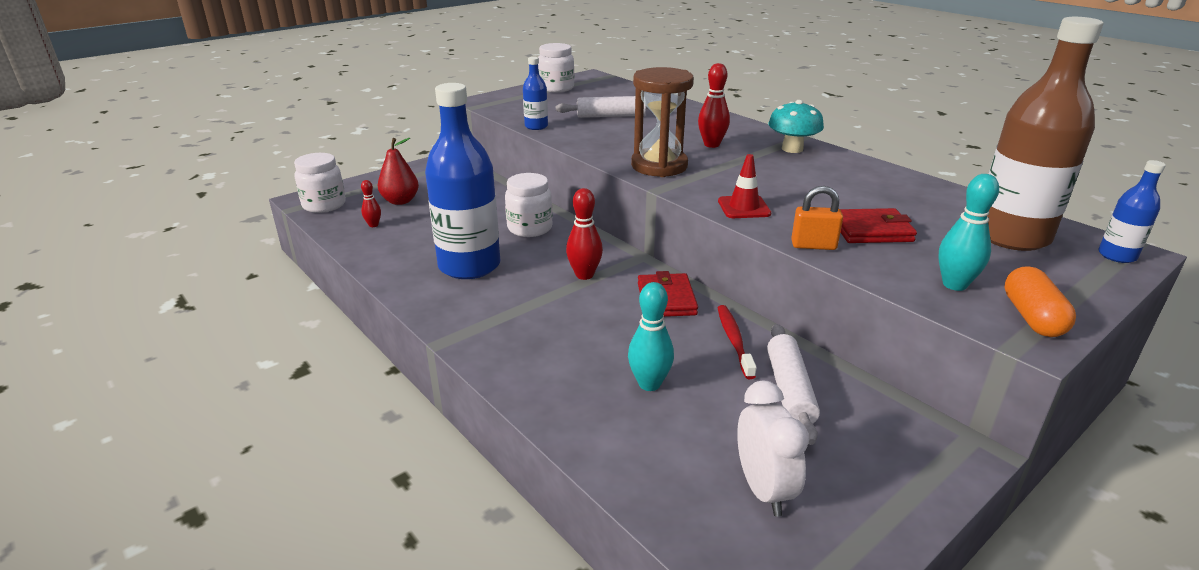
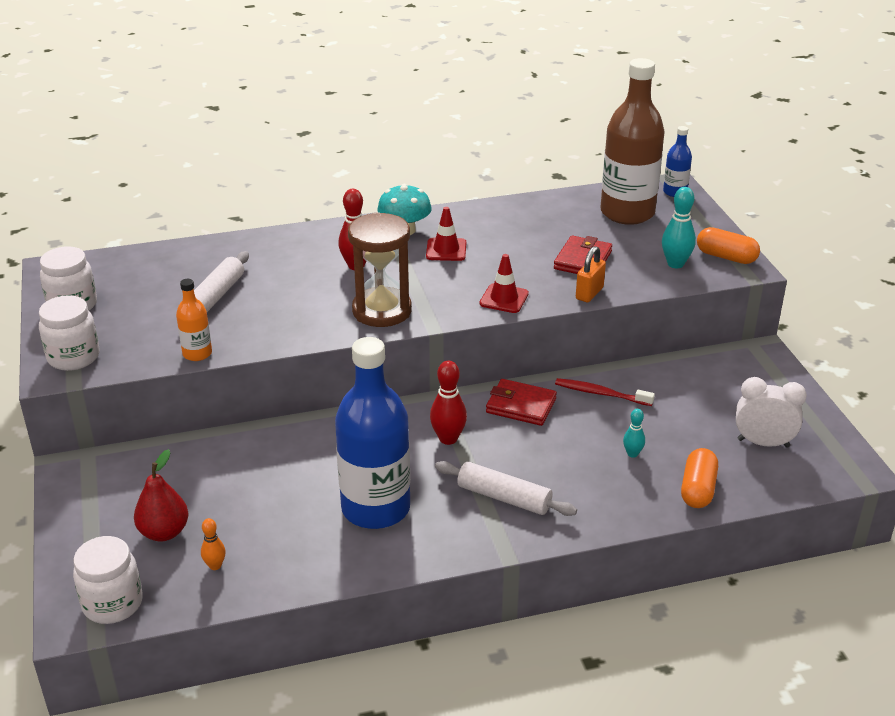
camera: 65 degrees left, 5 degrees up
red bowling pin [361,180,381,227] -> orange bowling pin [201,518,226,570]
white jar [505,173,552,237] -> white jar moved to [39,295,100,371]
blue bottle [523,57,548,130] -> orange bottle [176,279,212,361]
turquoise bowling pin [628,282,674,391] -> turquoise bowling pin [623,409,645,458], size x0.59
white rolling pin [767,324,820,445] -> white rolling pin moved to [435,461,577,516]
none -> red traffic cone [426,207,466,261]
none -> orange capsule [681,448,718,508]

